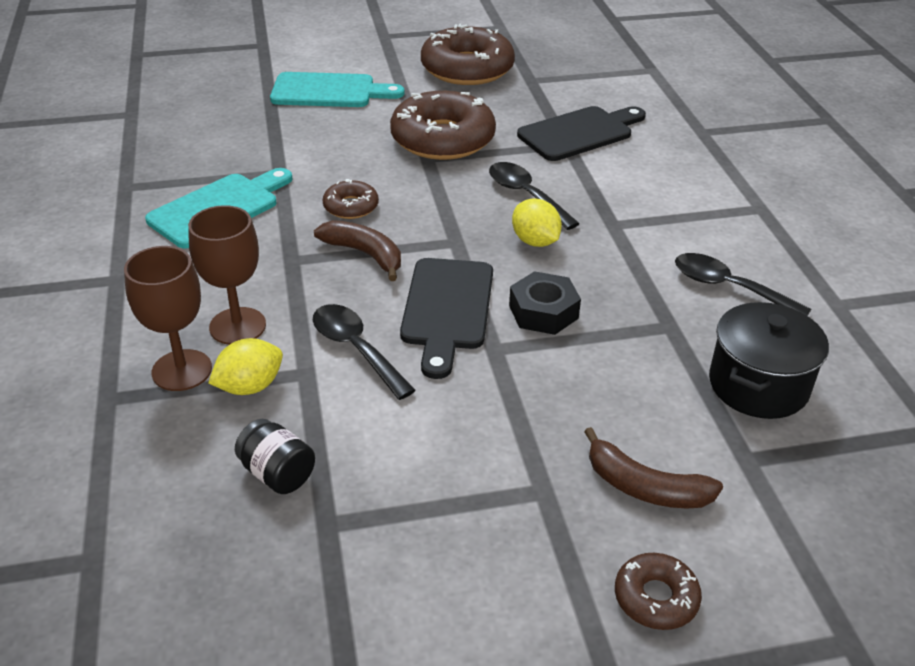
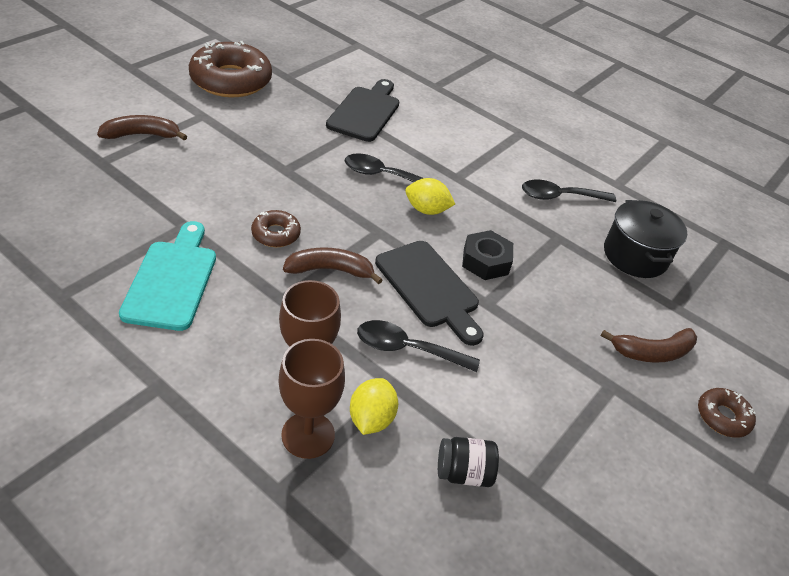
camera: 45 degrees left, 5 degrees up
turquoise cutting board [270,72,405,107] -> brown banana [97,115,187,141]
brown donut [390,91,496,160] -> none

